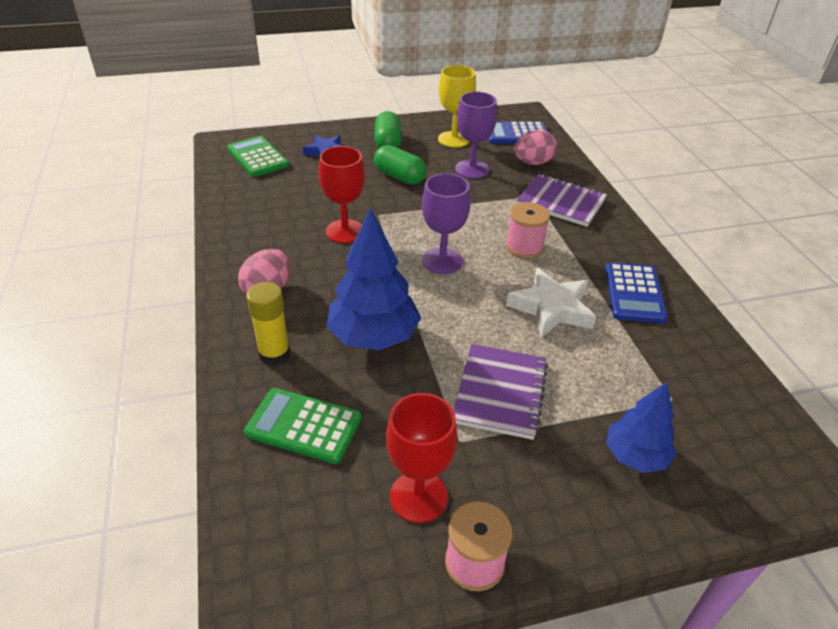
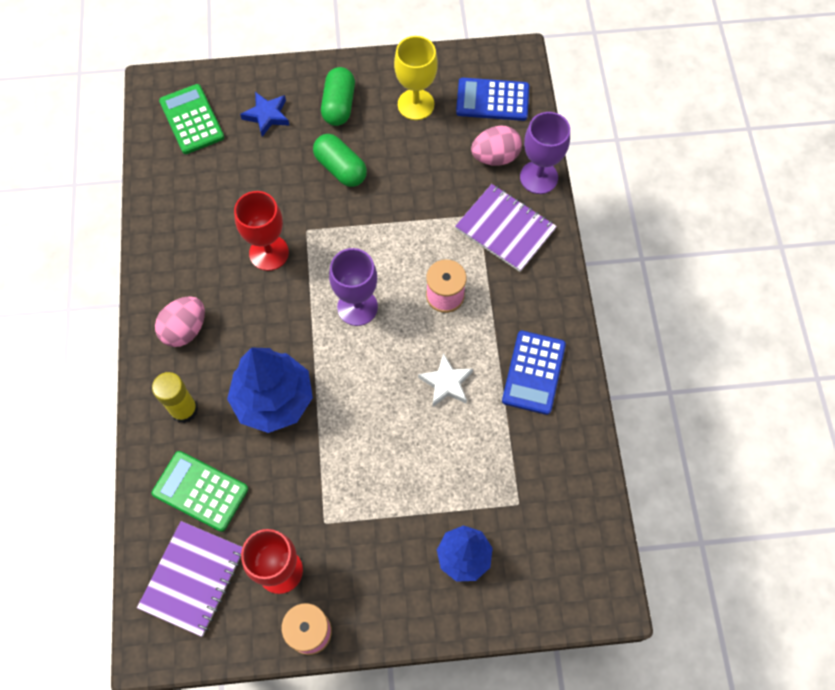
camera: 10 degrees right, 25 degrees up
purple notebook [454,344,548,440] -> purple notebook moved to [137,521,242,637]
purple goblet [455,92,497,179] -> purple goblet moved to [520,112,570,194]
white star [506,268,596,338] -> white star [418,353,473,407], size x0.66

